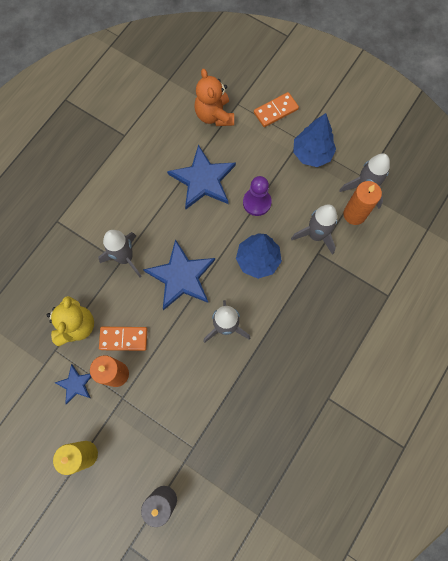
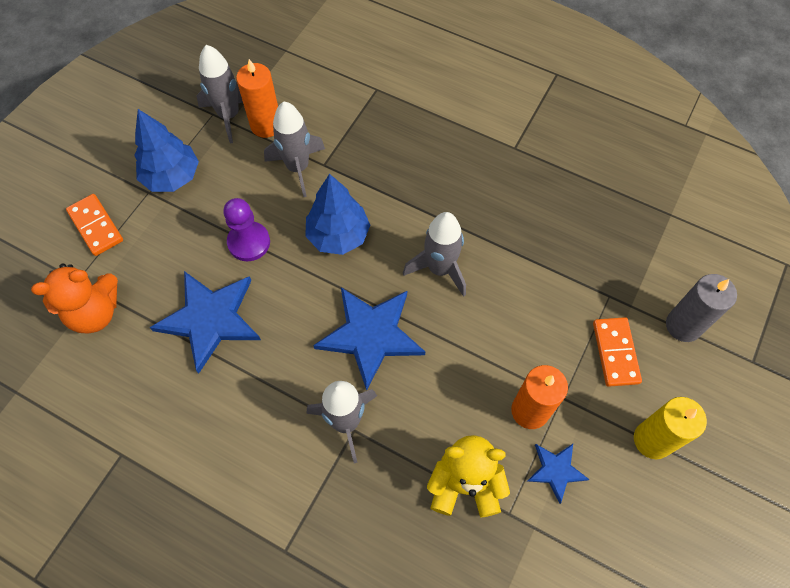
camera: 95 degrees left, 10 degrees down
orange domino [99,327,147,351] -> orange domino moved to [593,317,642,387]

